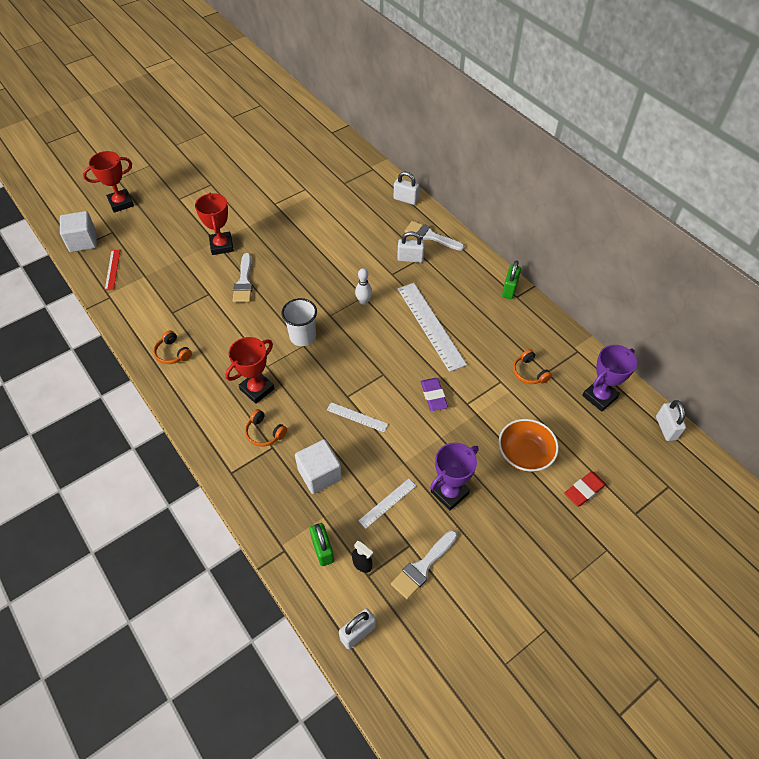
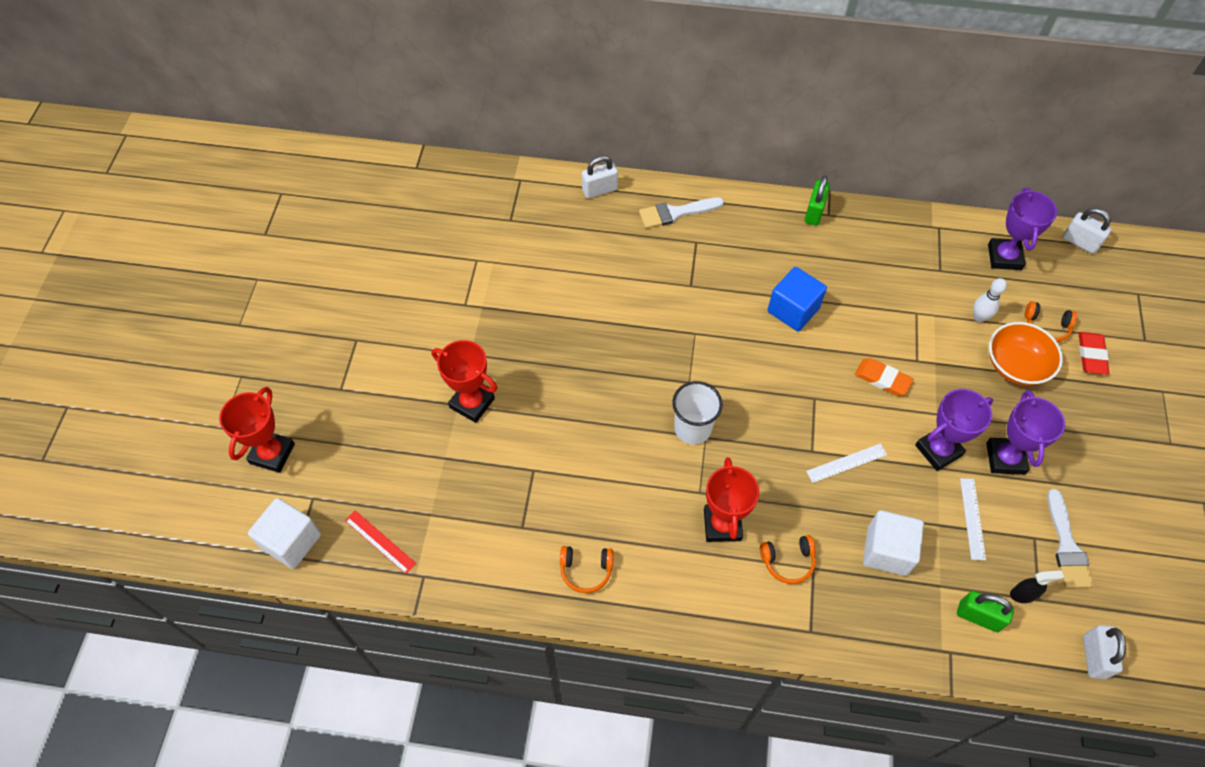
camera: 45 degrees left, 5 degrees up
white brush [232,253,253,303] -> none
white bowling pin [355,268,372,305] -> white bowling pin moved to [973,278,1007,322]
white padlock [397,232,425,263] -> none
white ruler [398,283,467,372] -> blue cube [768,267,827,331]
purple eraser [421,378,448,411] -> orange eraser [855,358,913,396]
green padlock [502,260,521,299] -> green padlock turned 45 degrees clockwise [805,175,830,226]
orange headphones [513,349,552,384] -> orange headphones moved to [1025,301,1077,342]
none -> purple trophy [915,389,993,471]

